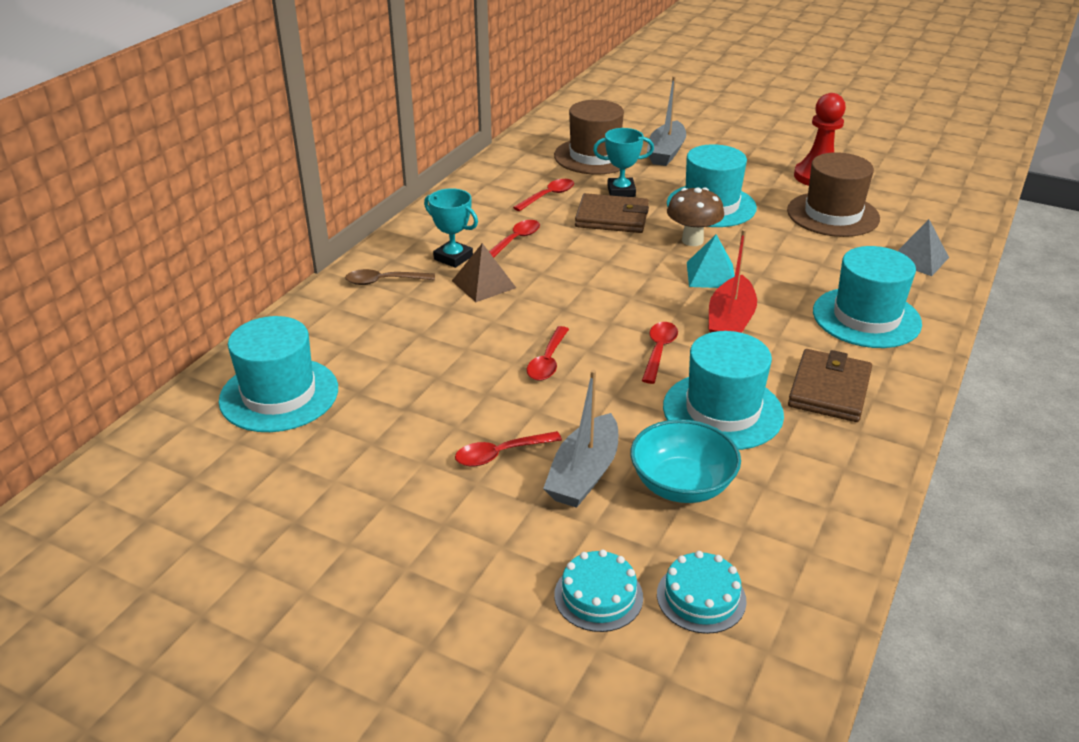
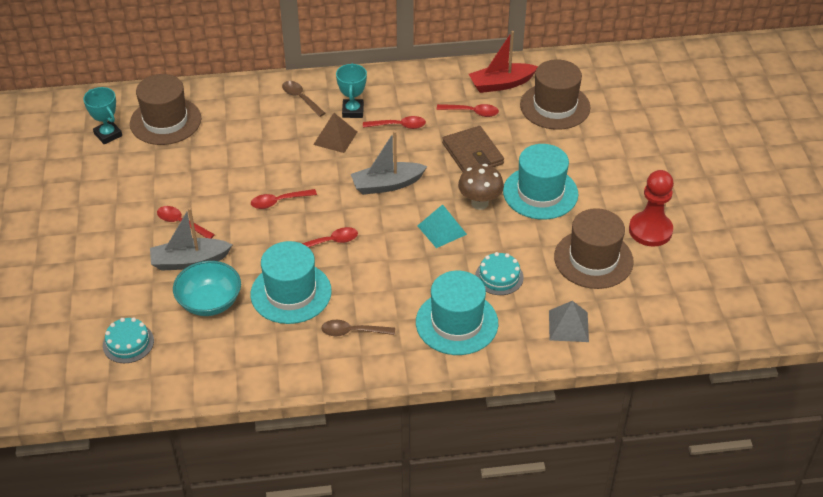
camera: 55 degrees right, 10 degrees up
turquoise hat [219,316,338,432] -> brown hat [130,74,201,145]
turquoise cake [554,550,643,632] -> turquoise cake moved to [475,252,524,295]
turquoise trophy [593,128,654,197] -> turquoise trophy moved to [83,87,122,144]
grey boat [647,76,686,166] -> grey boat moved to [351,131,427,195]
red boat [709,229,757,333] -> red boat moved to [469,31,538,93]
brown wallet [788,349,872,422] -> brown spoon [321,320,395,336]

